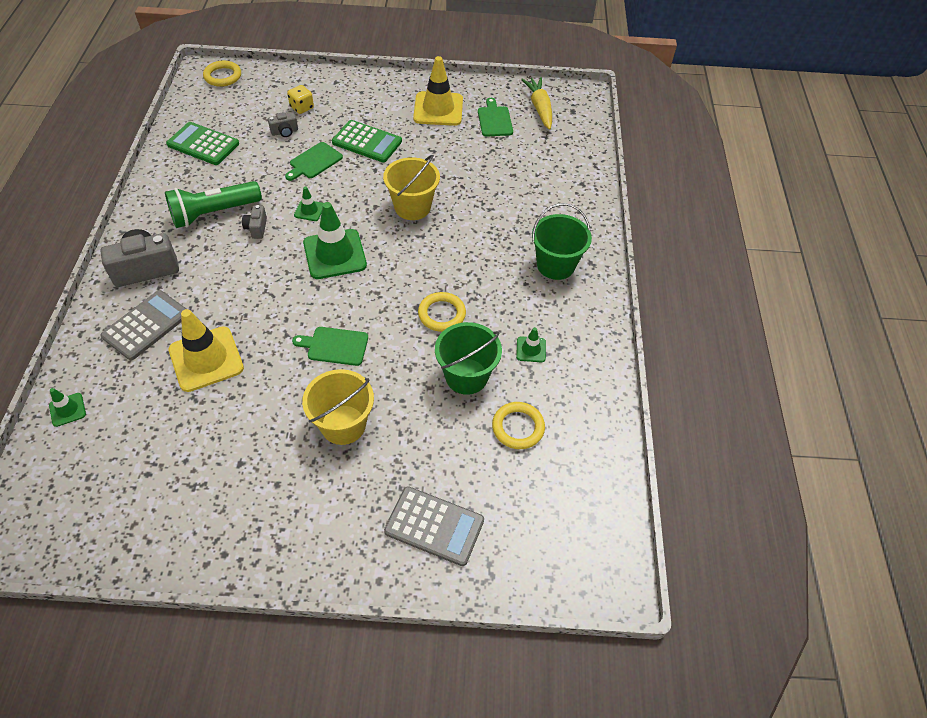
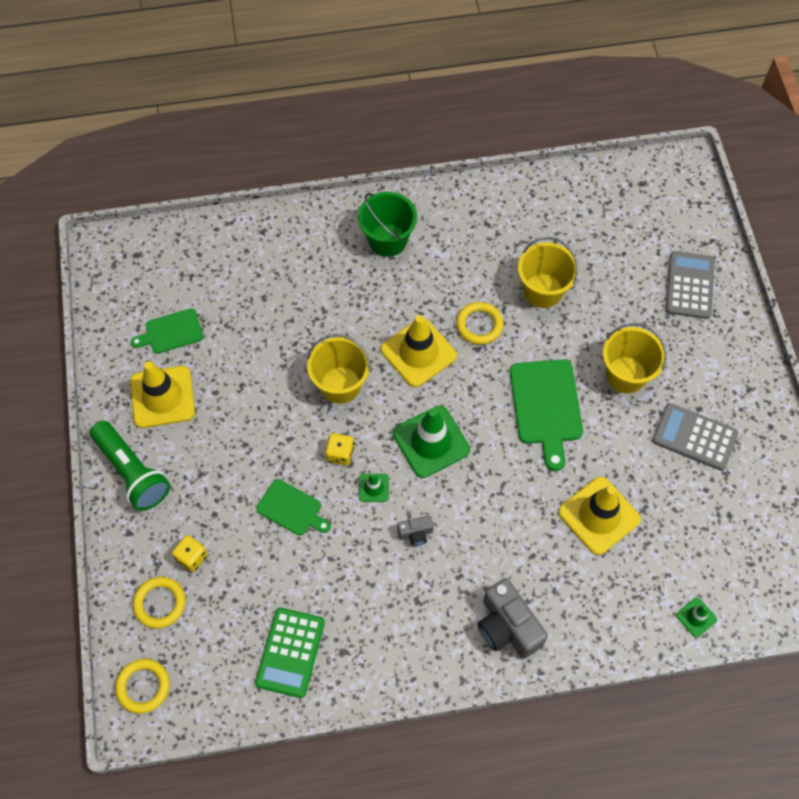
camera: 100 degrees left, 10 degrees up
grey calculator [100,290,186,360] -> grey calculator moved to [652,403,738,471]
green flashlight [165,181,262,228] -> green flashlight moved to [90,421,170,511]
grey camera [268,112,298,137] -> none
green cutting board [292,327,368,366] -> green cutting board [510,359,583,471], size x1.63
green calculator [332,120,402,163] -> none
green bucket [435,322,502,395] -> yellow bucket [518,237,579,308]
yellow ring [492,402,545,449] -> yellow ring moved to [133,577,186,628]
green traffic cone [516,327,546,362] -> none
yellow carrot [521,77,552,130] -> none
none -> yellow dice [325,433,354,465]
none -> yellow traffic cone [381,315,457,387]

